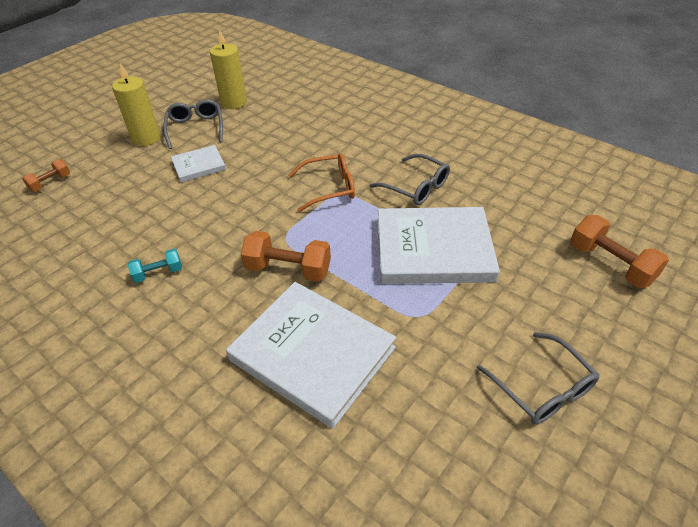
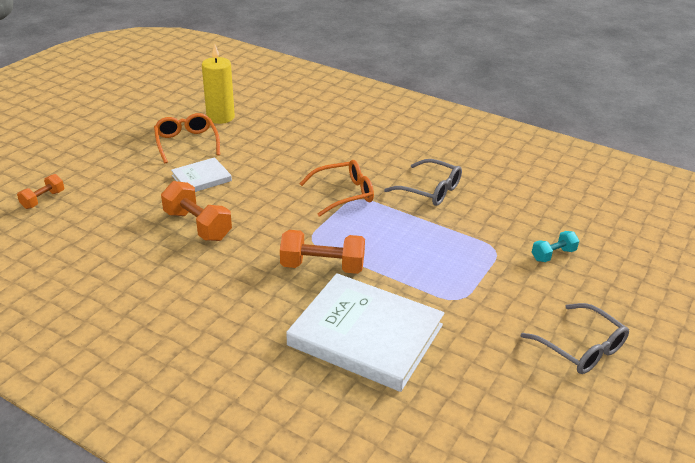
camera: 10 degrees left, 10 degrees down
yellow candle [112,63,161,146] -> none
turquoise dumbbell [128,249,182,283] -> turquoise dumbbell moved to [532,231,579,262]
grey glasses [163,99,223,149] -> orange glasses [154,113,220,163]
white book [378,207,500,284] -> none
orange dumbbell [570,215,669,288] -> orange dumbbell moved to [161,181,232,241]

